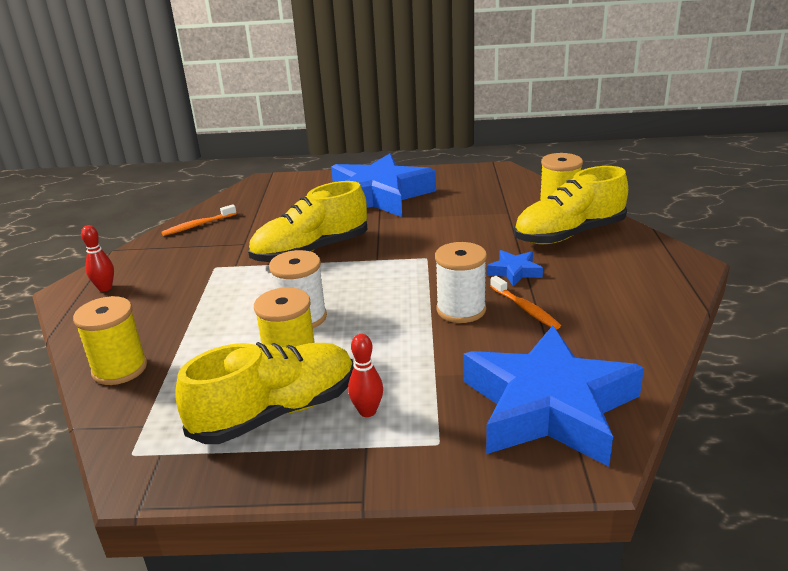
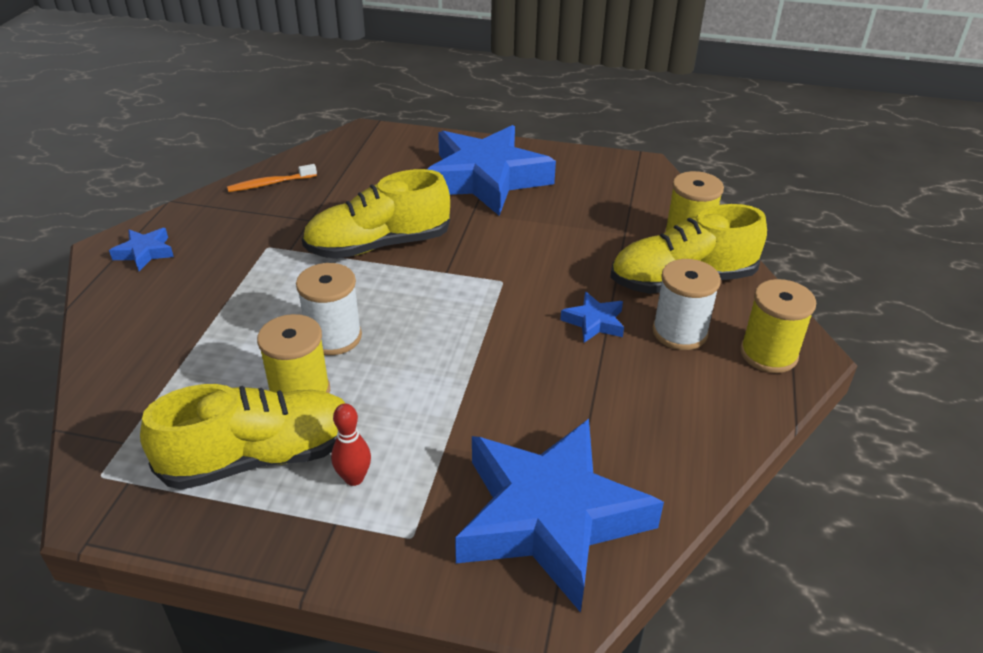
camera: 10 degrees right, 10 degrees up
yellow spool [73,296,147,385] -> yellow spool moved to [740,279,816,373]
red bowling pin [81,225,114,292] -> blue star [109,228,174,271]
white spool [435,242,487,323] -> white spool moved to [652,259,721,350]
orange toothbrush [490,276,561,330] -> none

